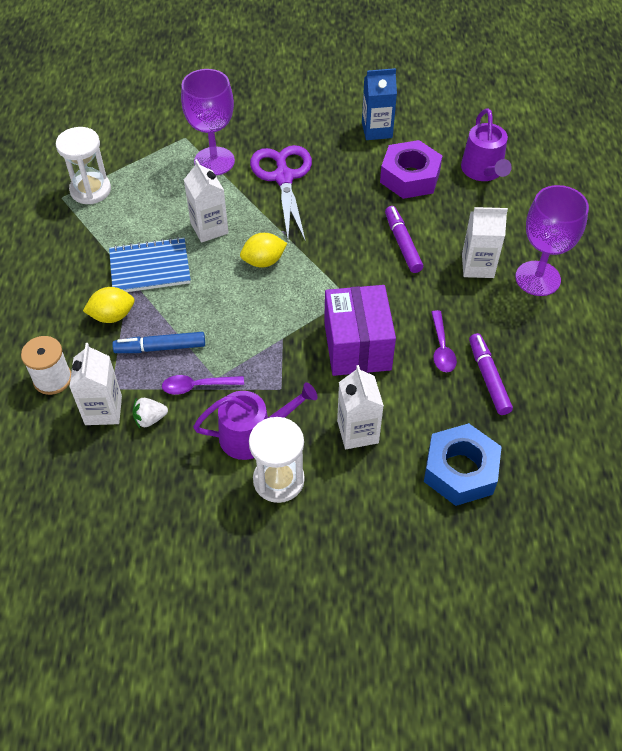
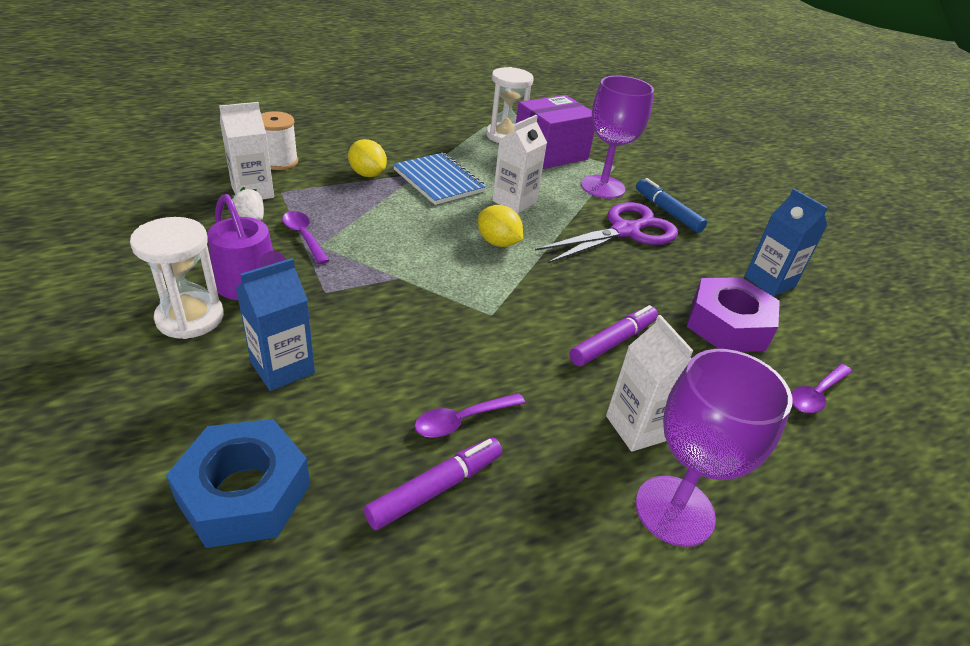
camera: 60 degrees right, 15 degrees down
blue marker [112,332,205,353] -> blue marker moved to [636,178,707,233]
purple box [324,285,396,376] -> purple box moved to [516,95,595,169]
white carton [337,365,384,449] -> blue carton [236,258,315,391]
purple watering can [461,108,512,181] -> purple spoon [791,364,852,413]

